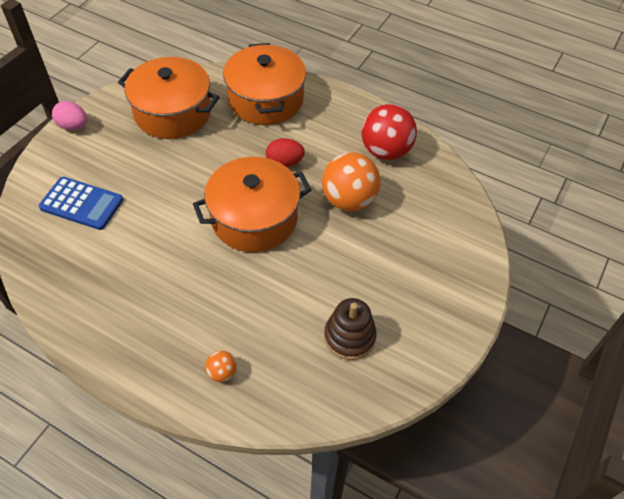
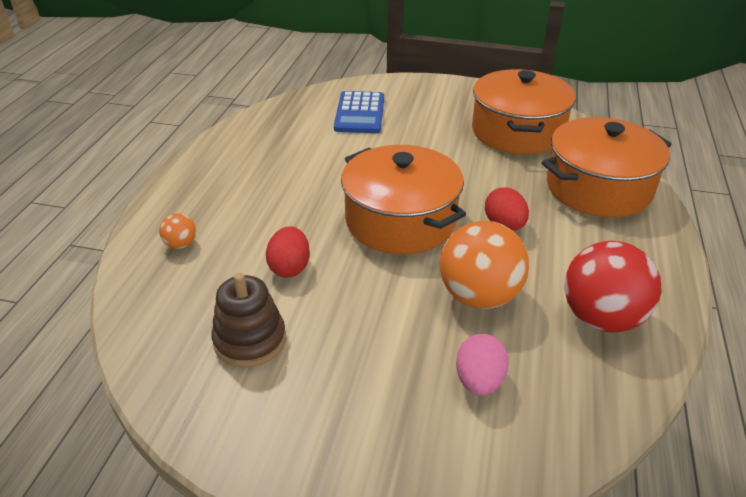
camera: 75 degrees right, 15 degrees down
pink egg [52,101,87,130] -> pink egg moved to [456,334,509,396]
none -> red egg [266,226,310,278]

